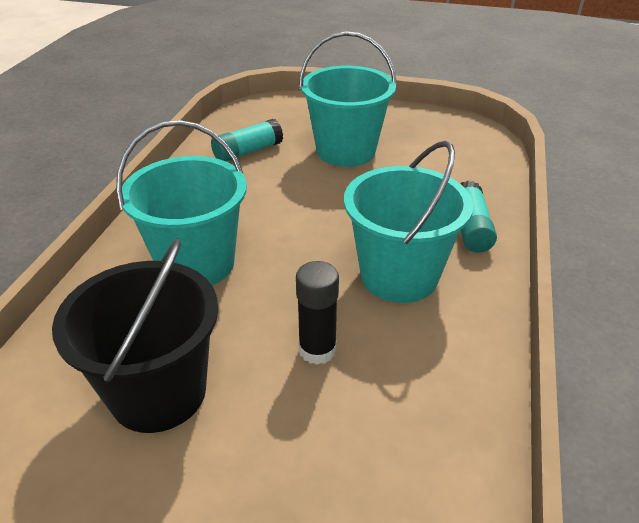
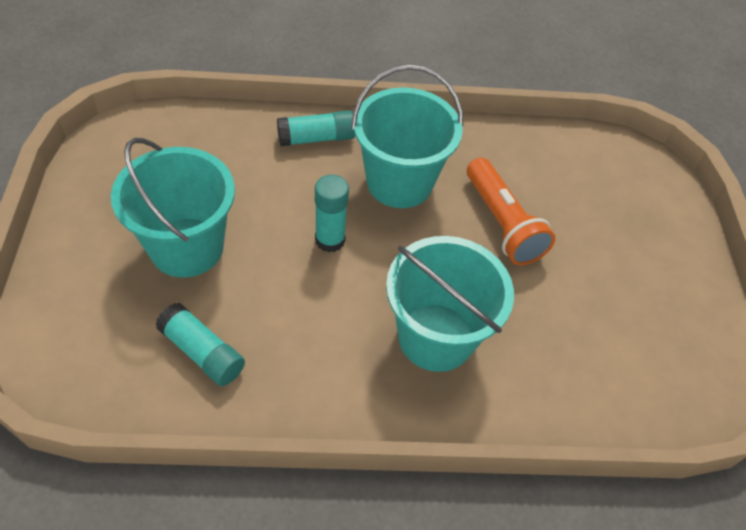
camera: 110 degrees left, 15 degrees up
black bucket [52,239,218,433] -> none
black glue stick [296,261,339,365] -> orange flashlight [467,158,556,265]
none -> turquoise glue stick [315,175,349,252]

